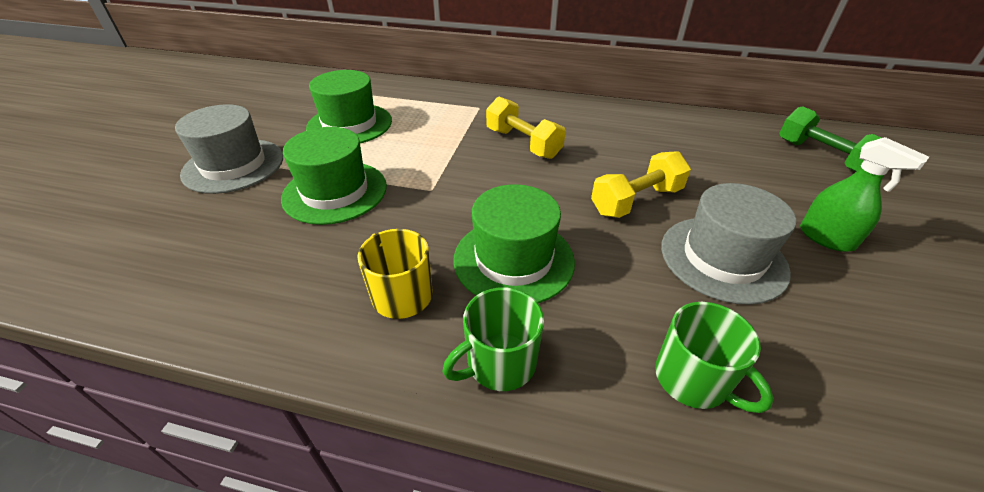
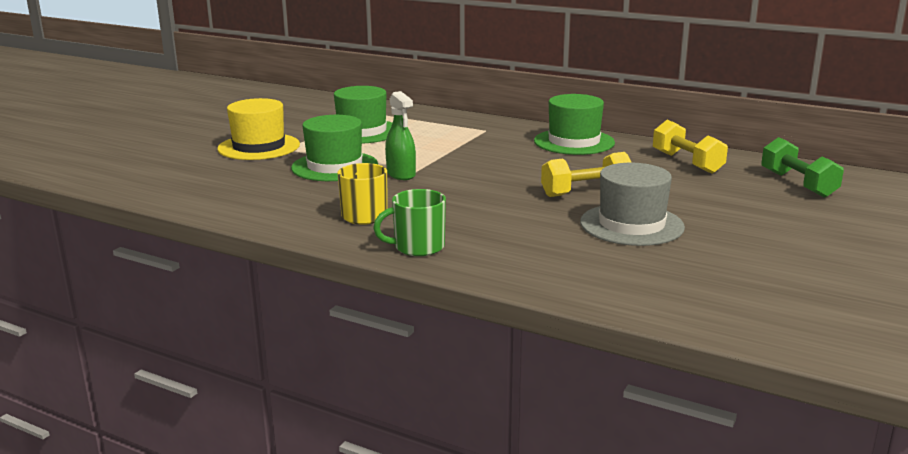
camera: 15 degrees right, 20 degrees down
grey hat [175,104,283,194] -> yellow hat [217,98,300,160]
green hat [453,184,575,303] -> green hat moved to [534,94,615,155]
yellow dumbbell [486,97,566,159] -> yellow dumbbell moved to [653,120,728,174]
green mug [655,302,774,413] -> none
green spray bottle [800,137,929,252] -> green spray bottle moved to [385,91,416,180]

